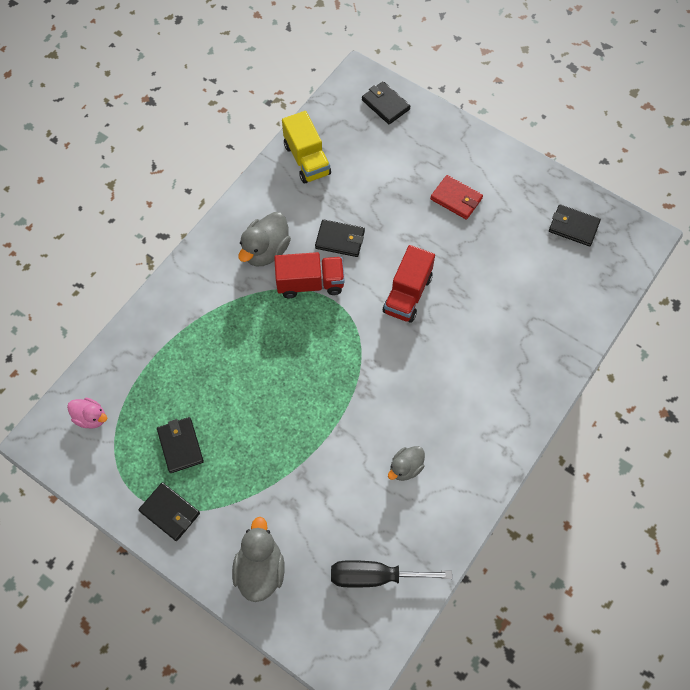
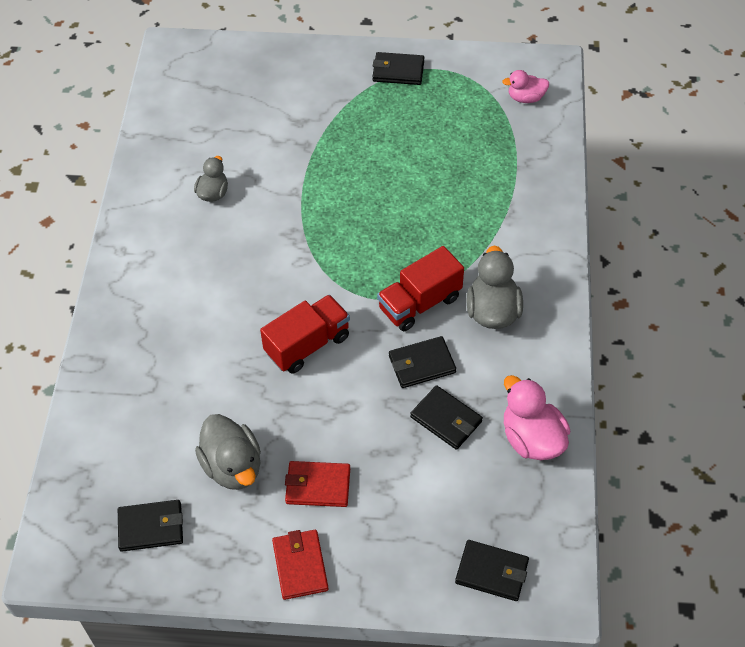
camera: 150 degrees right, 10 degrees down
black wallet [157,417,204,473] -> black wallet moved to [410,385,483,450]
grey duck [232,517,285,602] -> grey duck moved to [195,414,261,490]
yellow truck [282,111,331,184] -> pink duck [504,375,570,460]
black screwdriver [331,560,452,588] -> none
red truck [383,245,435,323] -> red truck turned 60 degrees clockwise [260,295,350,374]
none -> red wallet [272,530,329,600]

